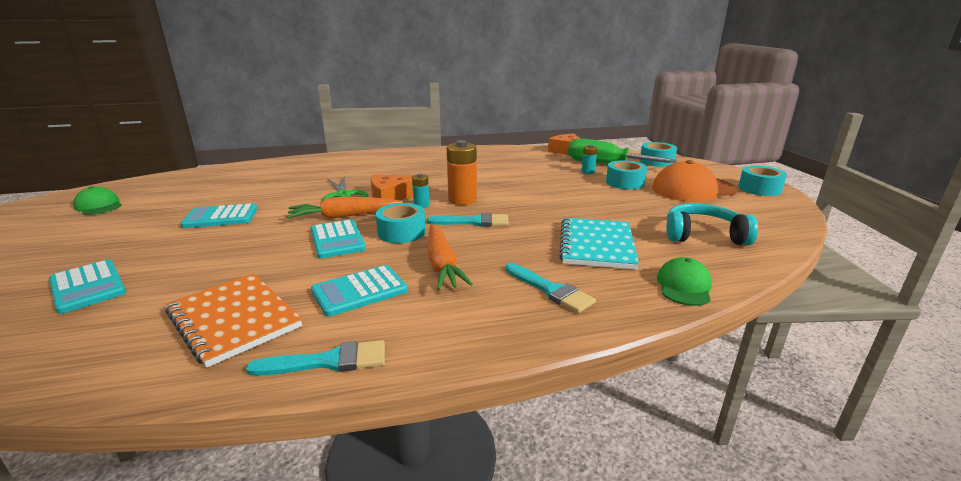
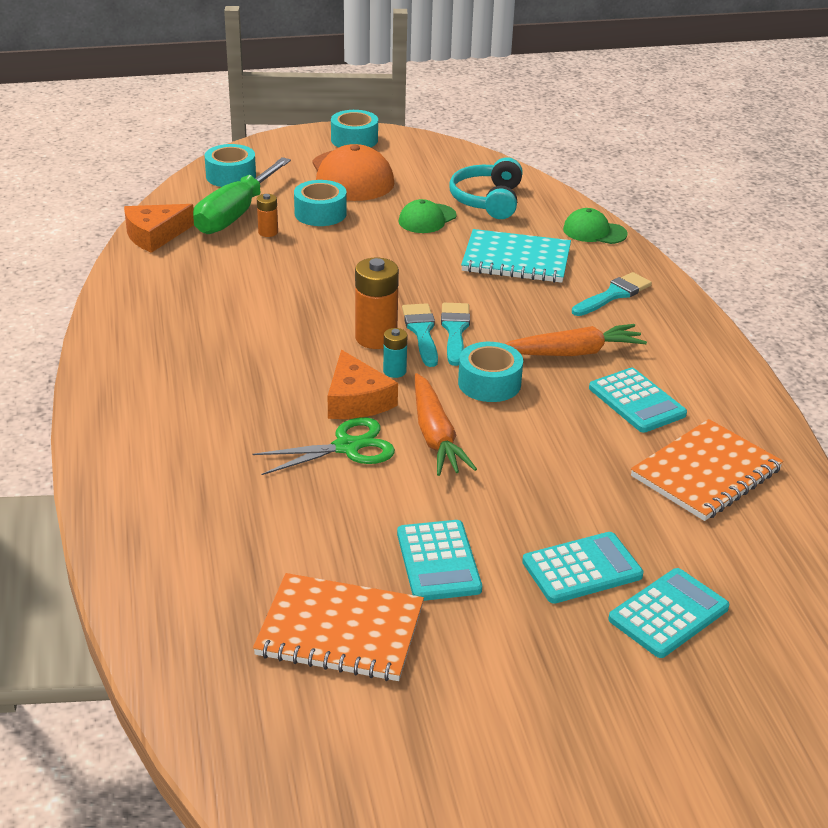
camera: 90 degrees left, 10 degrees up
green cap [73,186,122,215] -> green cap moved to [398,199,457,233]
turquoise brush [246,340,385,376] -> turquoise brush moved to [402,303,438,367]
turquoise calculator [311,219,366,258] -> turquoise calculator moved to [522,532,644,604]
turquoise battery [581,145,597,174] -> orange battery [257,194,278,237]
none -> orange notebook [253,573,424,681]

